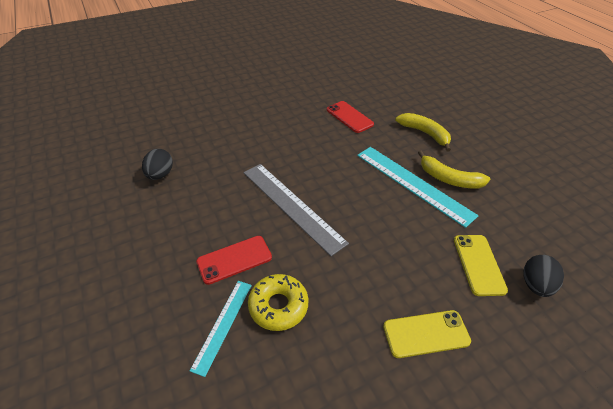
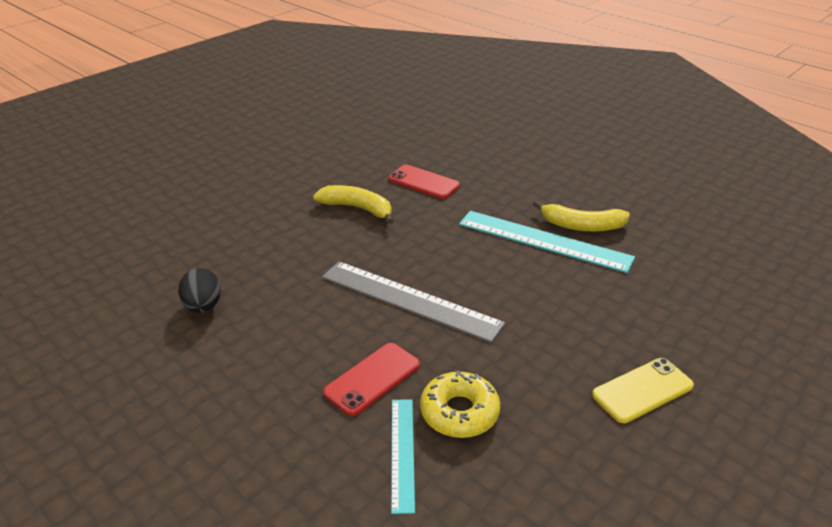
camera: 20 degrees left, 10 degrees down
yellow banana [395,113,451,152] -> yellow banana moved to [313,185,394,224]
yellow phone [454,235,508,296] -> none
black egg [523,255,564,297] -> none

